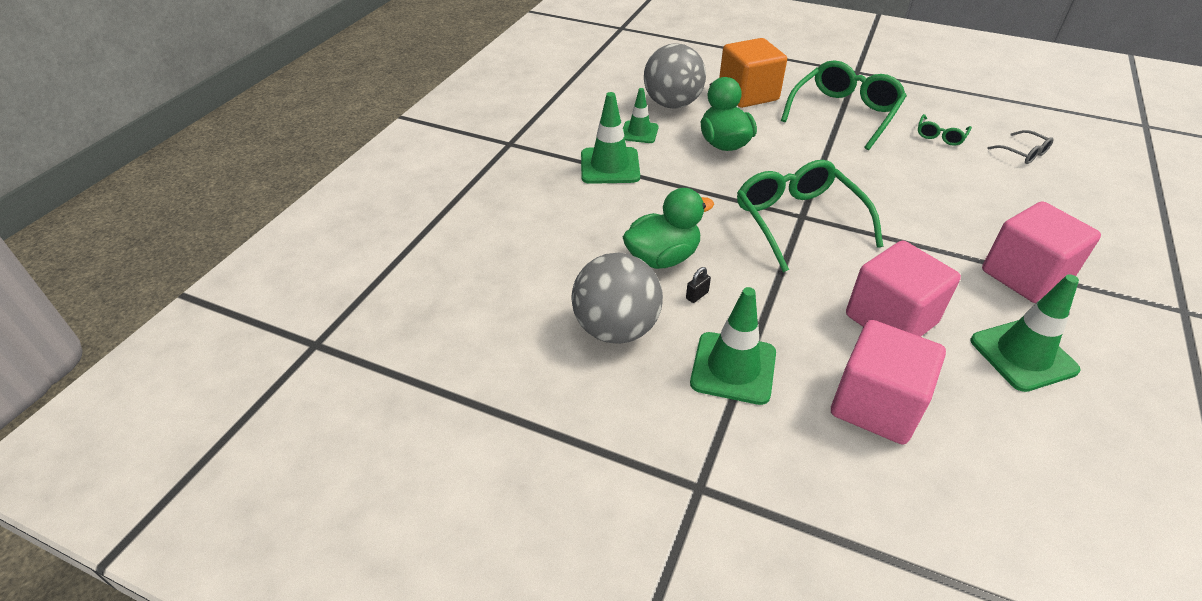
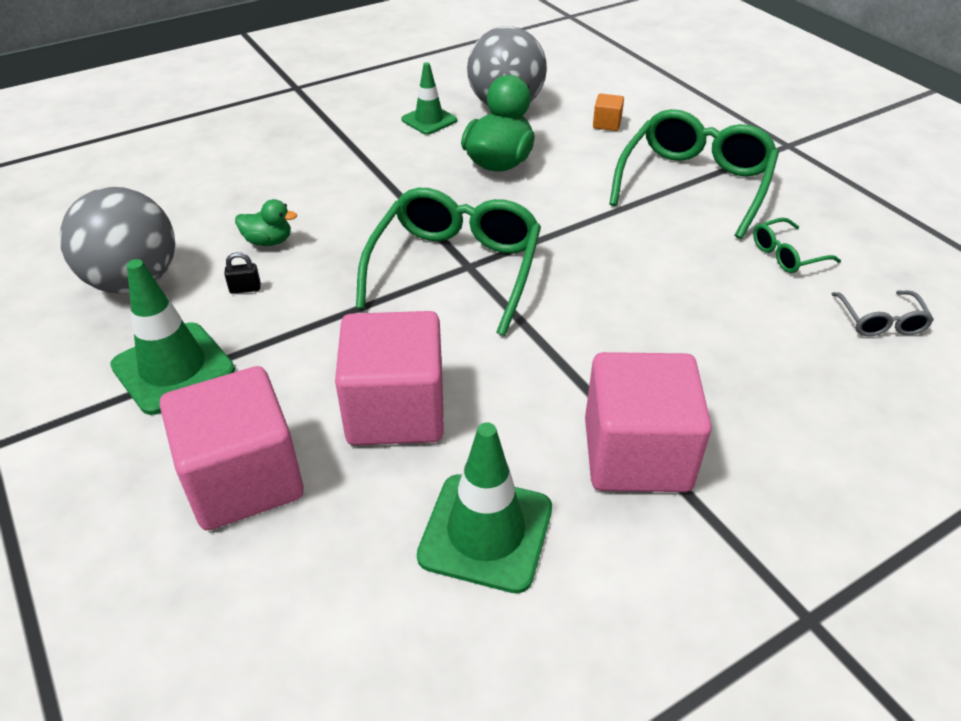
camera: 35 degrees right, 0 degrees up
green traffic cone [581,92,640,184] -> none
green duck [623,188,714,269] -> green duck [235,199,297,246], size x0.53
orange cube [719,38,787,108] -> orange cube [593,94,624,131], size x0.41
green glasses [781,60,907,150] -> green glasses turned 45 degrees counterclockwise [609,109,779,239]

